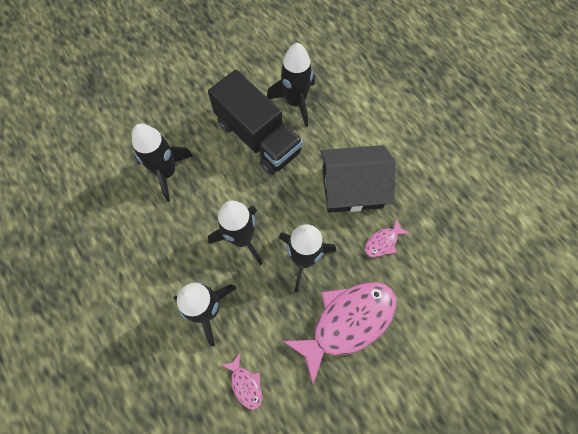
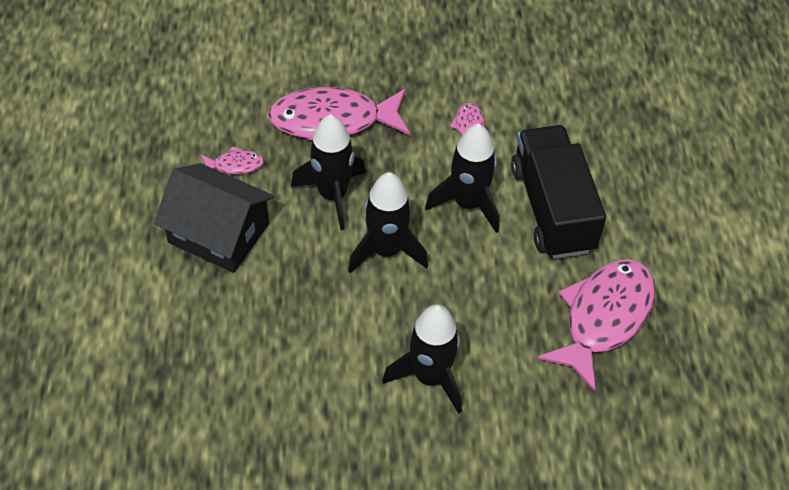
camera: 150 degrees left, 15 degrees down
black truck [208,70,303,175] -> black truck moved to [511,125,606,259]
black rocket [267,42,315,127] -> none
none -> pink fish [537,259,655,392]

